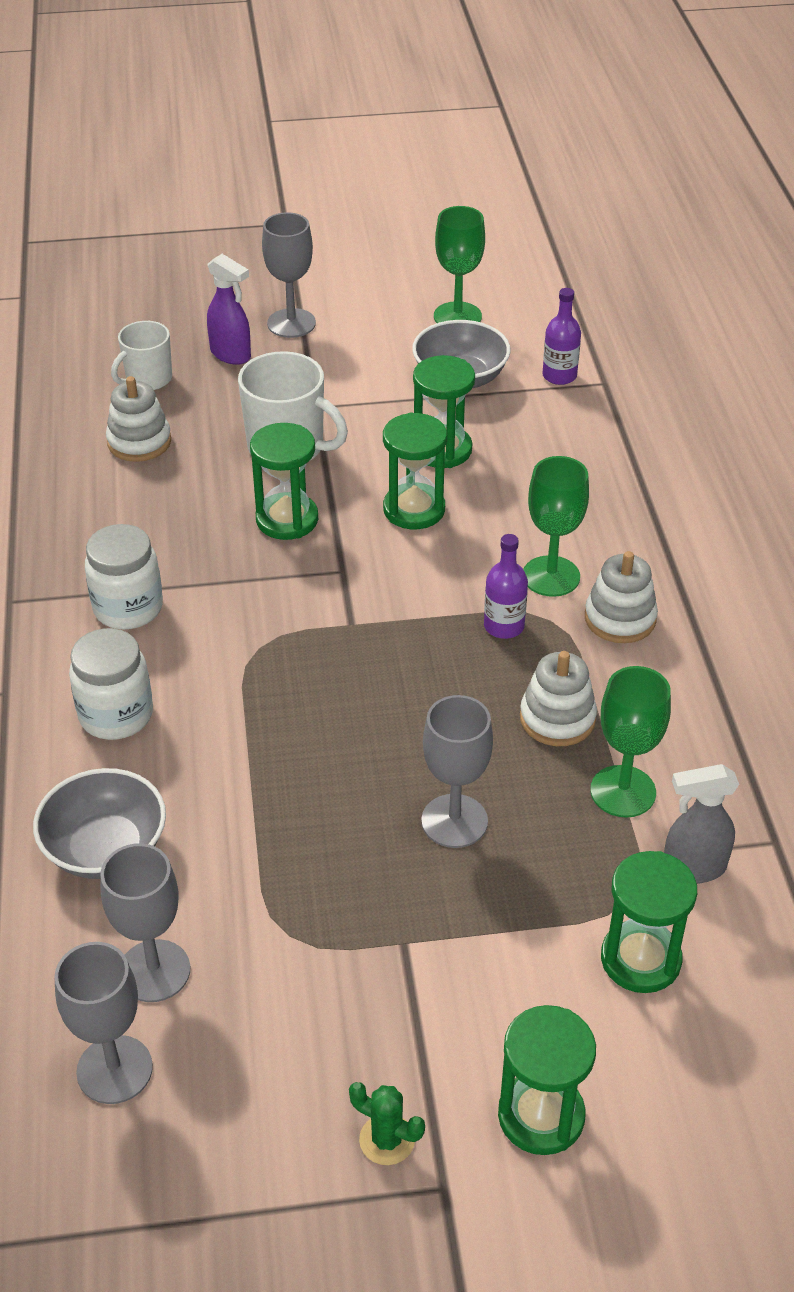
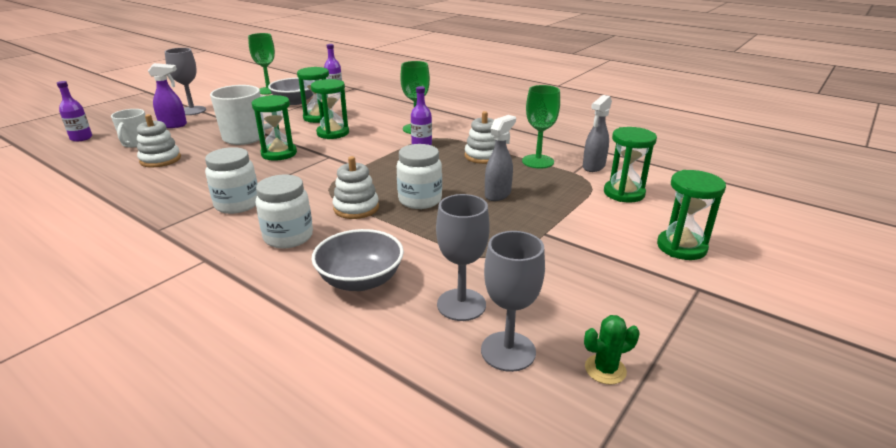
camera: 45 degrees left, 15 degrees down
green cactus [349,1082,425,1165] -> green cactus moved to [584,315,640,385]
grey goblet [421,695,493,848] -> grey spray bottle [485,115,516,201]
white stacking toy [585,551,658,643] -> white stacking toy moved to [332,156,379,219]
none -> purple bottle [57,81,92,142]
none -> white jar [397,144,442,209]

